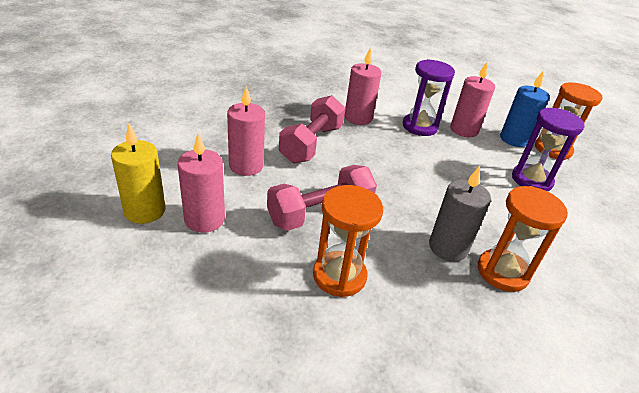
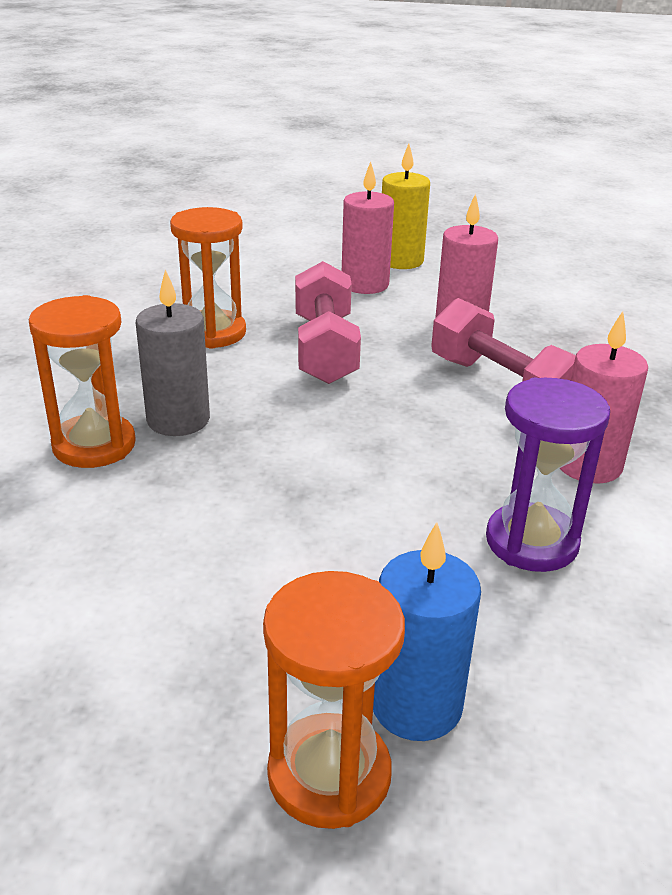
camera: 120 degrees right, 5 degrees down
pink candle [450,61,495,137] -> none
purple hourglass [512,108,585,192] -> none

